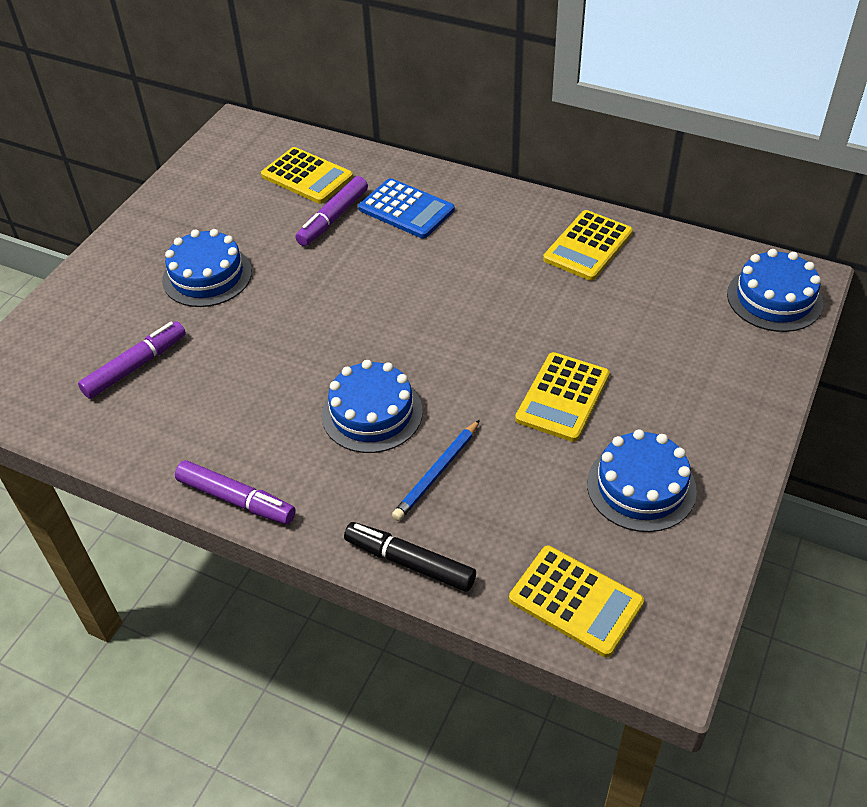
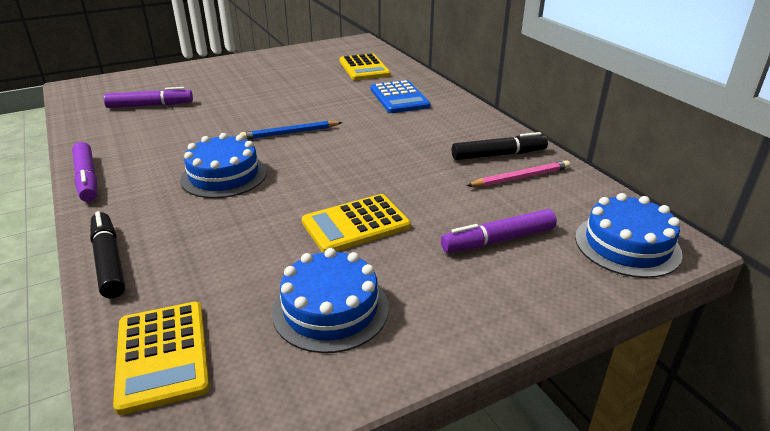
camera: 35 degrees right, 15 degrees down
blue cake [162,229,252,307] -> none
purple marker [295,176,368,246] -> purple marker moved to [441,209,557,253]
blue pencil [392,420,480,521] -> blue pencil moved to [240,121,342,140]
yellow calculator [543,210,633,281] -> black marker [452,132,548,160]
none -> pink pencil [466,160,570,187]

